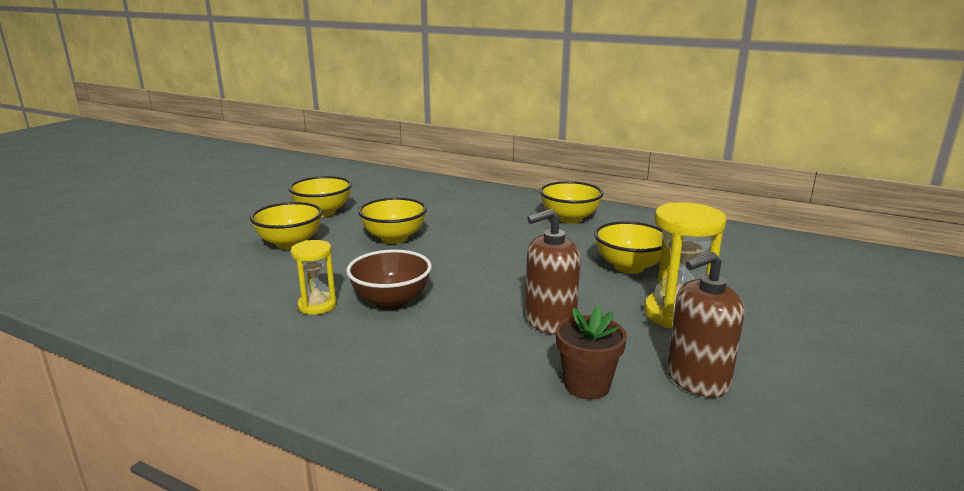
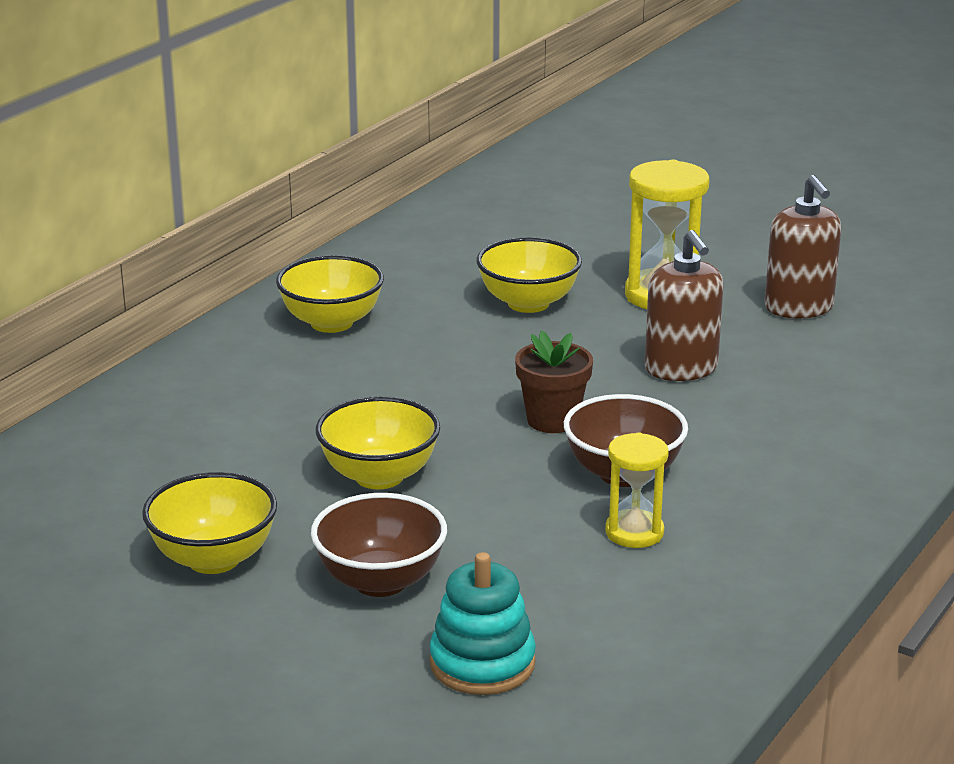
camera: 85 degrees left, 5 degrees up
yellow bowl [250,202,322,249] -> brown bowl [311,493,447,597]
brown flower pot [556,306,627,400] -> brown flower pot moved to [515,330,593,433]
none -> turquoise stacking toy [429,552,536,695]

